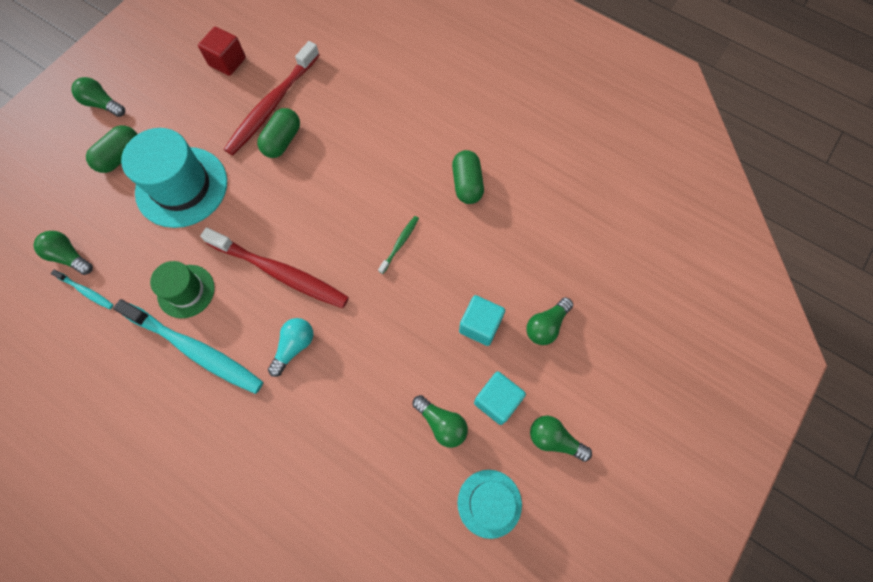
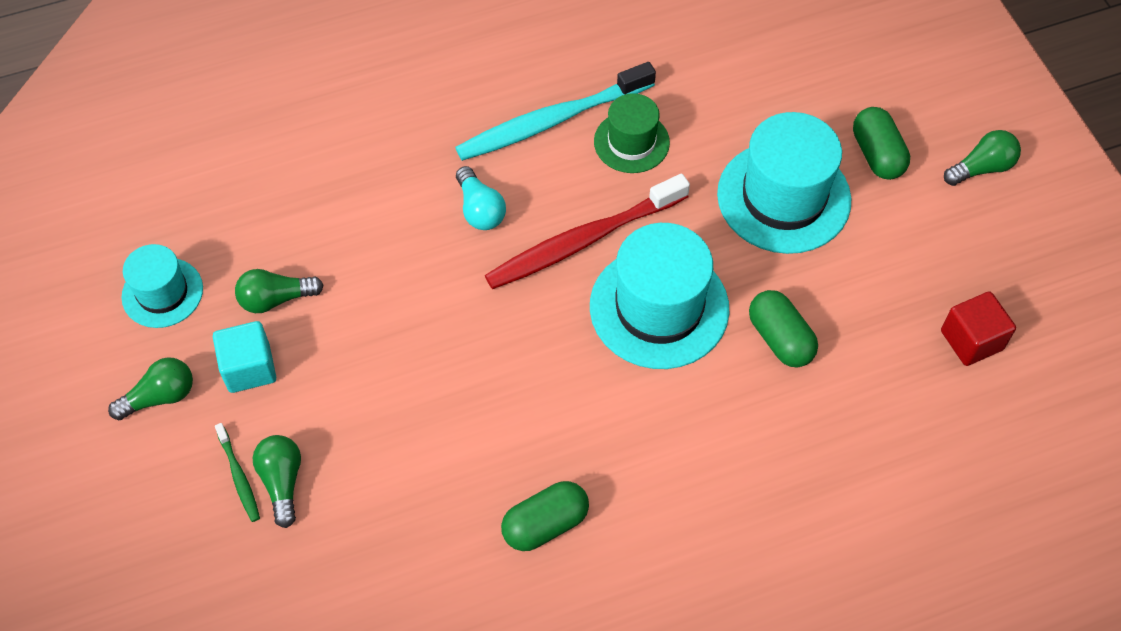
camera: 125 degrees right, 10 degrees down
green light bulb [34,231,93,275] -> none
turquoise toothbrush [51,270,113,309] -> none
red toothbrush [224,41,319,155] -> none
green toothbrush [378,216,419,274] -> green toothbrush moved to [215,423,260,522]
green capsule [452,150,484,204] -> green capsule turned 60 degrees counterclockwise [501,481,589,551]
turquoise cube [459,295,505,346] -> none
none -> turquoise hat [590,223,729,369]

